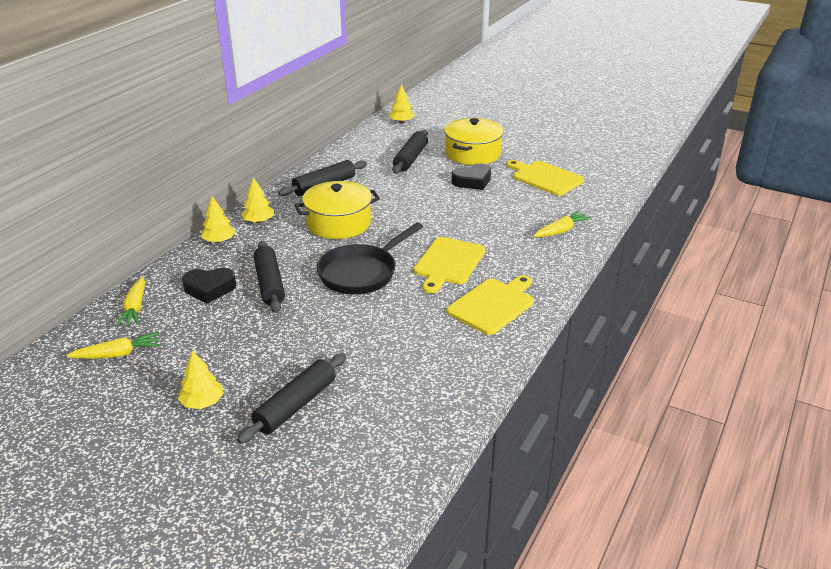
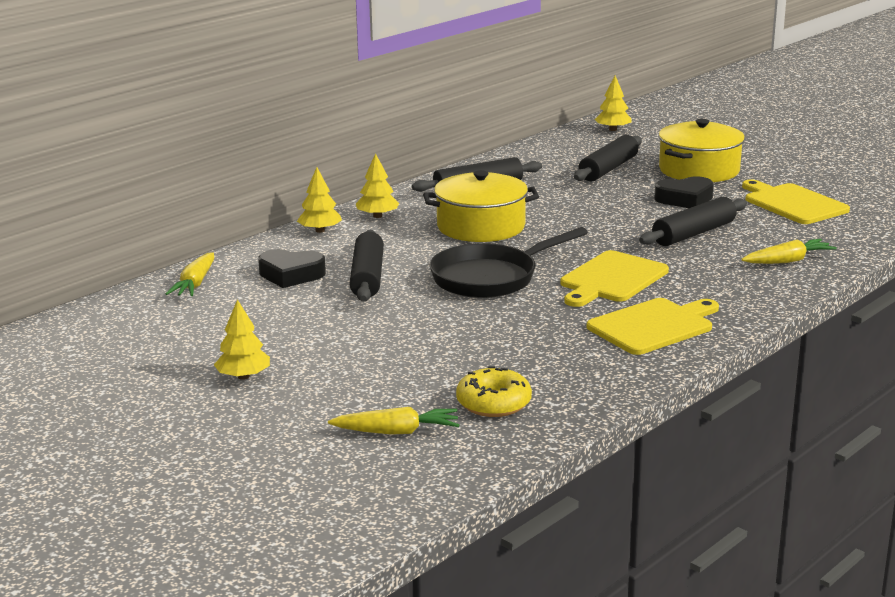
camera: 15 degrees right, 10 degrees down
yellow carrot [67,332,161,359] -> yellow carrot moved to [328,407,459,435]
black rolling pin [237,353,346,444] -> black rolling pin moved to [639,197,747,246]
none -> yellow donut [456,366,532,417]

